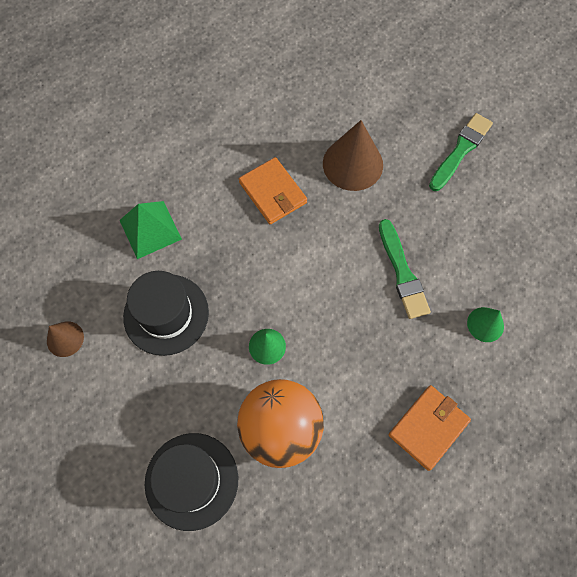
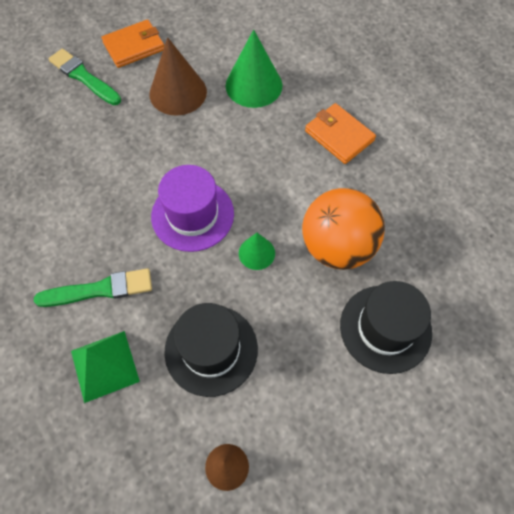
camera: 85 degrees left, 5 degrees down
orange wallet [239,157,307,224] -> orange wallet moved to [101,19,164,68]
brown cone [323,120,383,191] -> brown cone moved to [149,37,207,116]
green brush [379,219,431,319] -> green brush moved to [34,268,152,307]
green cone [467,307,504,342] -> green cone [226,30,282,108], size x1.82
none -> purple hat [151,165,234,252]

